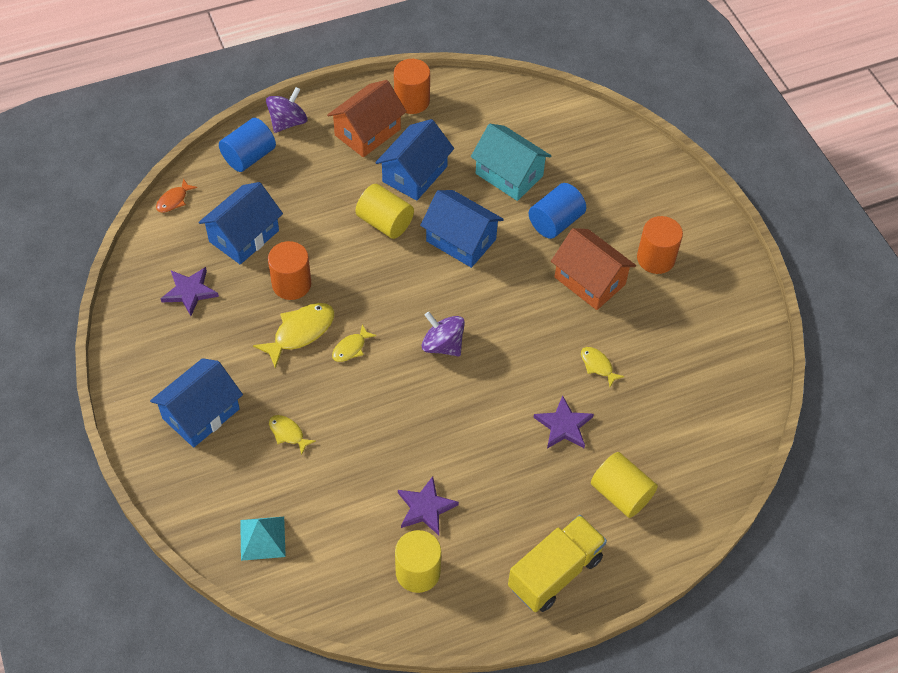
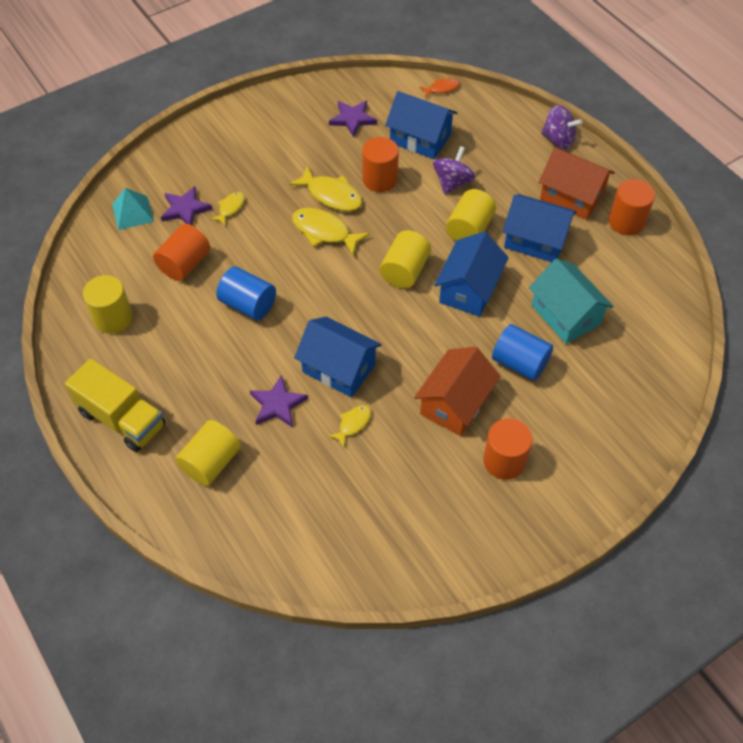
camera: 80 degrees right, 0 degrees up
blue house [150,358,243,448] -> blue house moved to [294,317,382,397]
orange fish [156,178,197,213] -> orange fish turned 135 degrees clockwise [419,78,460,98]
blue cylinder [219,118,276,172] -> blue cylinder moved to [217,266,276,320]
yellow fish [332,324,377,362] -> yellow fish [292,208,370,255], size x1.76
purple star [398,476,459,535] -> purple star moved to [161,186,212,225]
purple spinning top [421,312,465,357] -> purple spinning top moved to [433,146,476,195]
turquoise house [471,124,551,201] -> turquoise house turned 60 degrees counterclockwise [529,258,614,344]
none -> orange cylinder [153,224,210,281]
none -> yellow cylinder [380,230,431,288]

